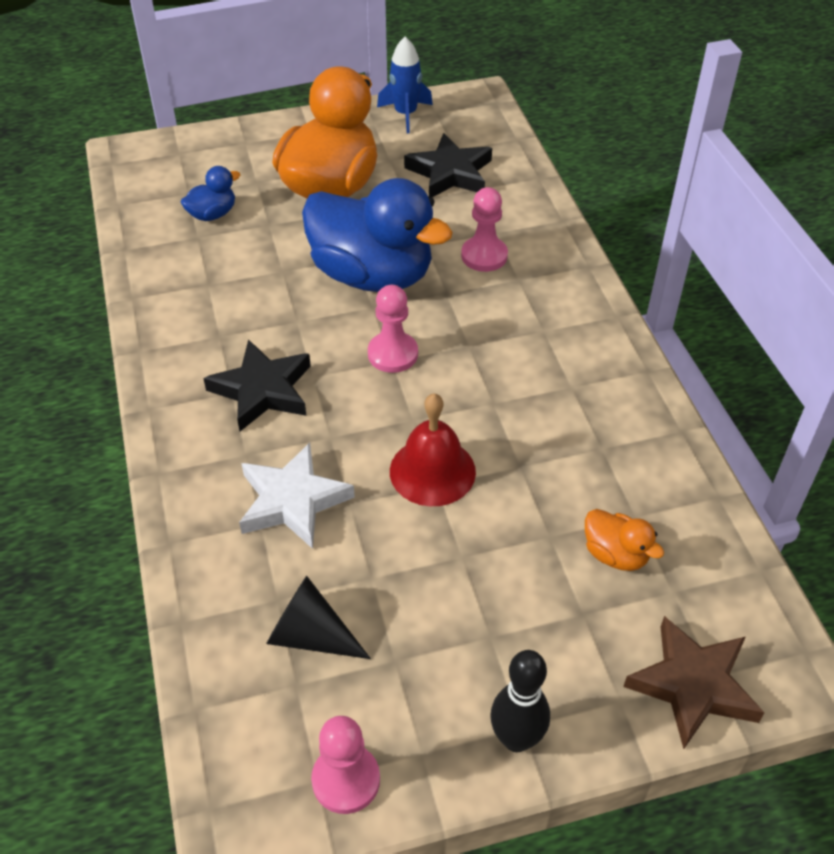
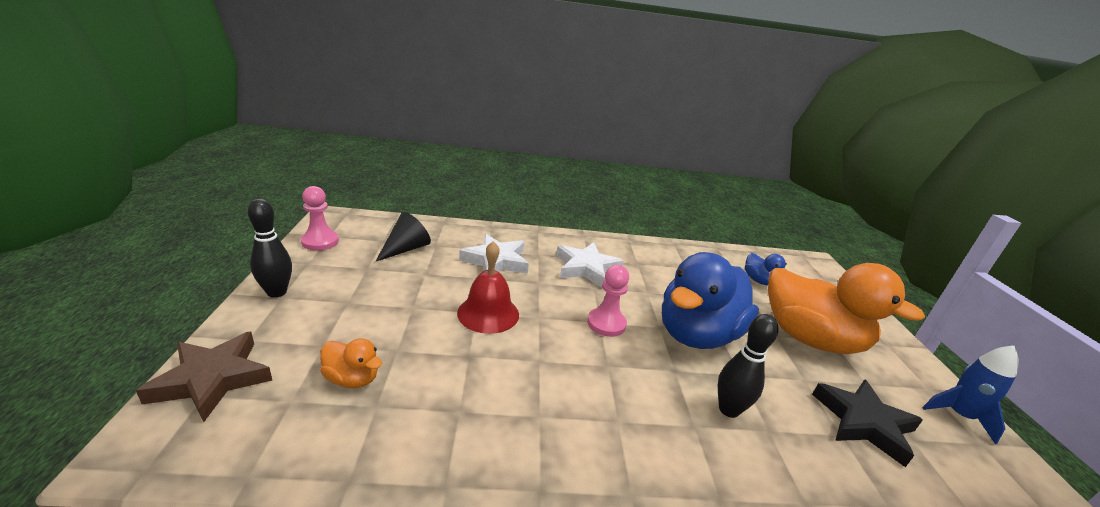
camera: 100 degrees right, 20 degrees down
black star [203,339,311,431] -> white star [556,242,623,287]
pink pawn [461,187,508,272] -> black bowling pin [718,314,778,418]
orange duck [585,509,664,571] -> orange duck turned 120 degrees counterclockwise [320,338,382,388]

